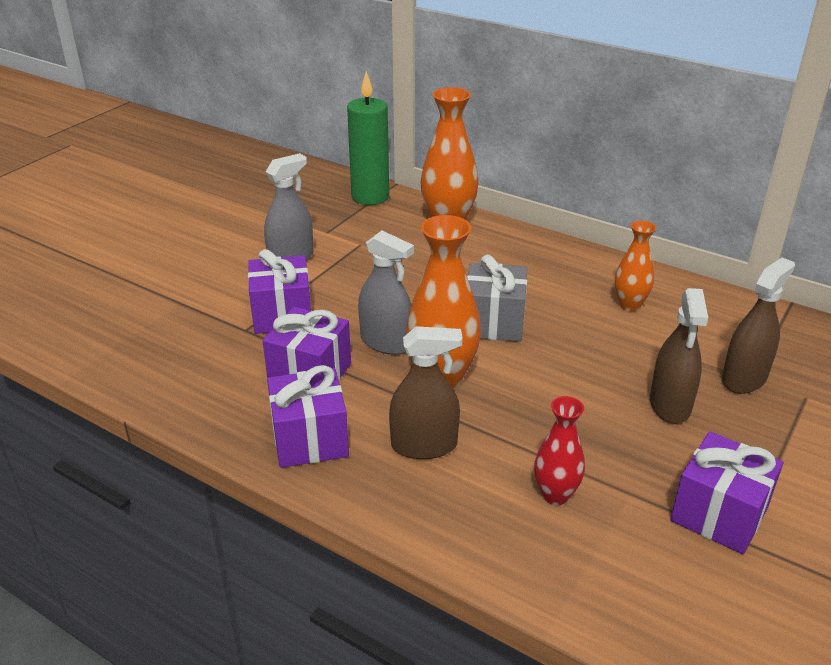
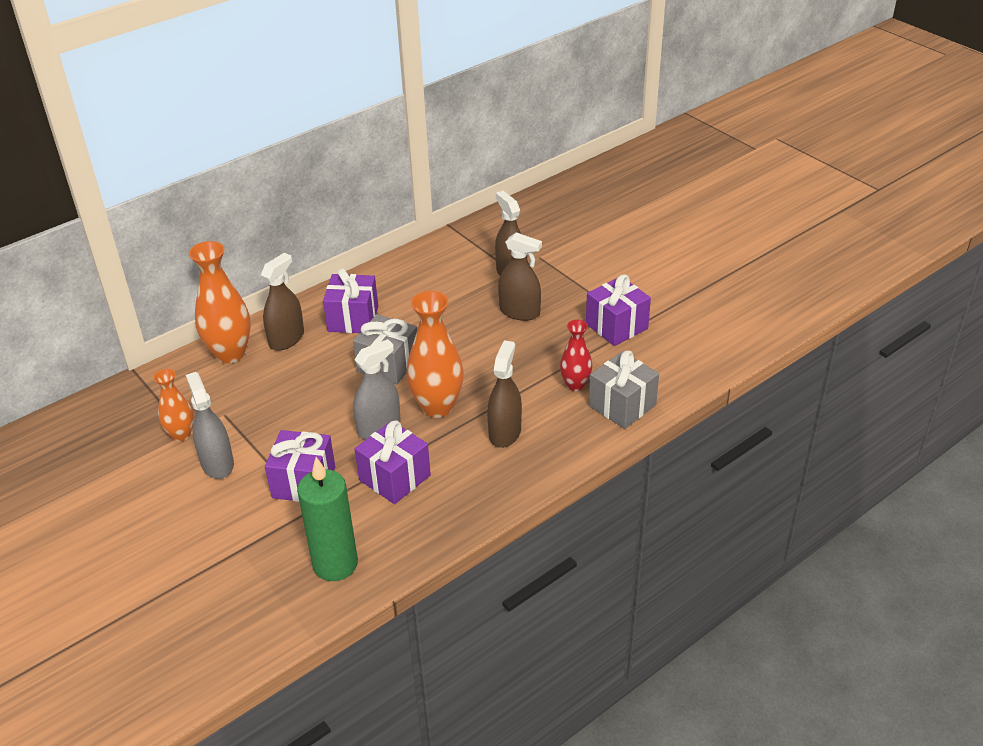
camera: 70 degrees left, 5 degrees up
purple gift [267,365,349,468] -> purple gift moved to [323,268,378,333]
green candle [347,71,389,205] -> green candle moved to [297,457,358,581]
orange vase [615,220,656,311] -> orange vase moved to [154,369,194,441]
none -> brown spray bottle [261,253,304,351]
none -> grey gift [589,351,659,429]

